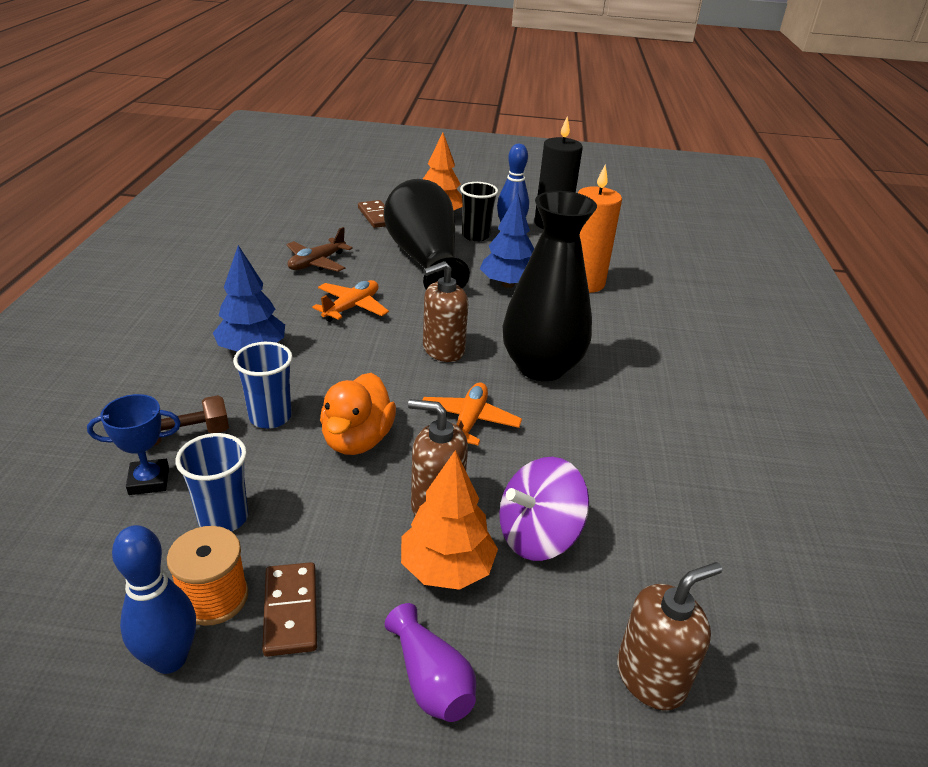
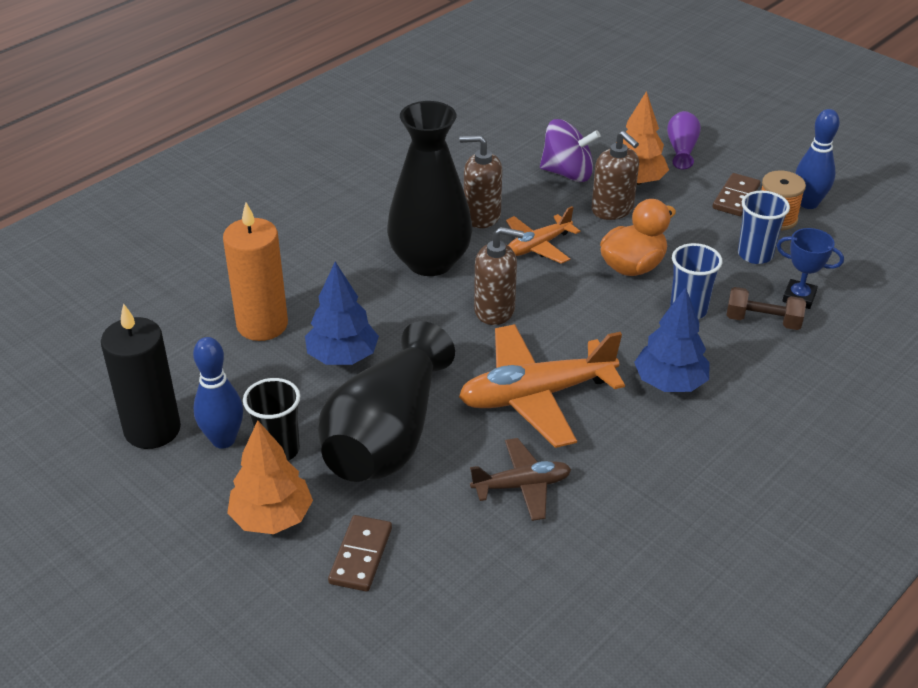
camera: 140 degrees left, 5 degrees up
orange plane [312,280,389,322] -> orange plane [459,324,625,448], size x1.75
brown soap dispenser [617,562,722,711] -> brown soap dispenser moved to [459,135,502,228]

